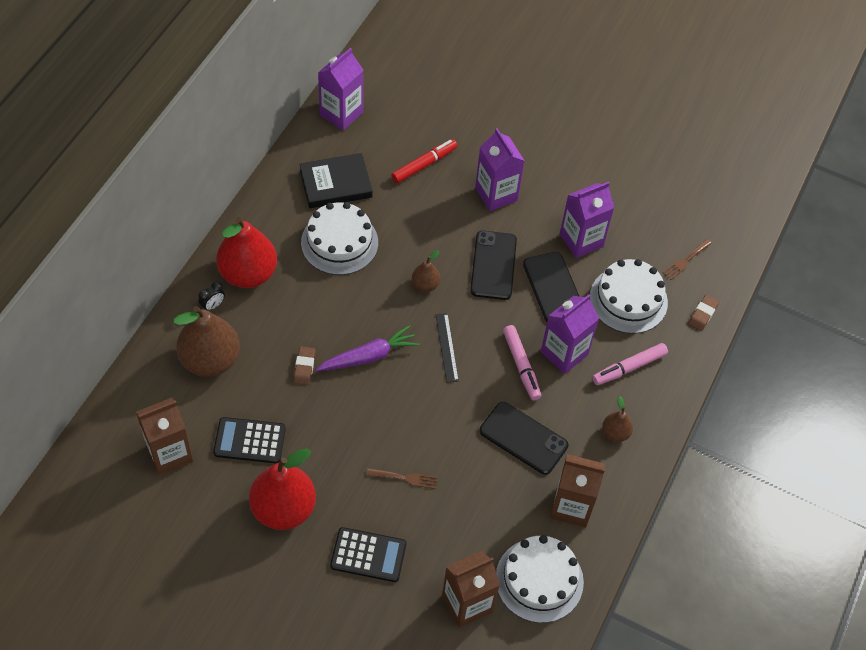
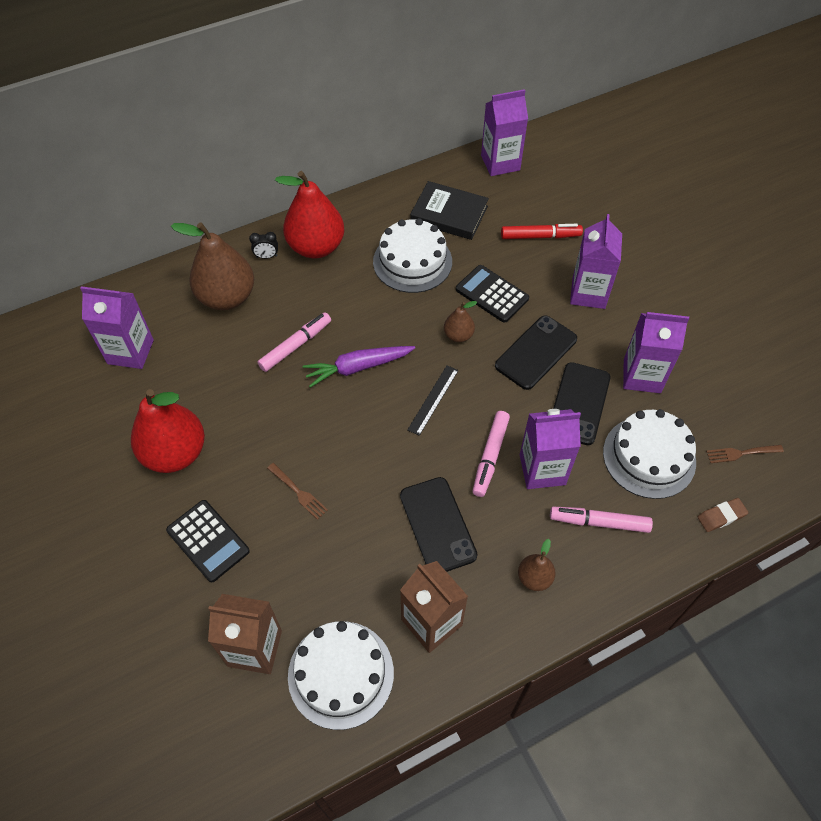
camera: 40 degrees right, 0 degrees up
brown carton [136,398,193,475] -> purple carton [80,286,154,369]
black calculator [213,417,286,463] -> black calculator moved to [456,265,529,323]
brown eraser [293,346,316,385] -> pink marker [257,313,331,372]
purple carrot [316,325,420,371] -> purple carrot turned 150 degrees clockwise [303,346,415,387]

